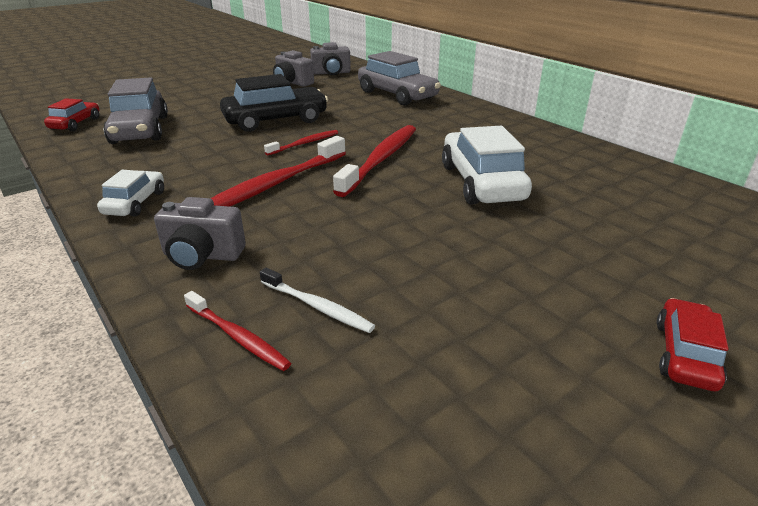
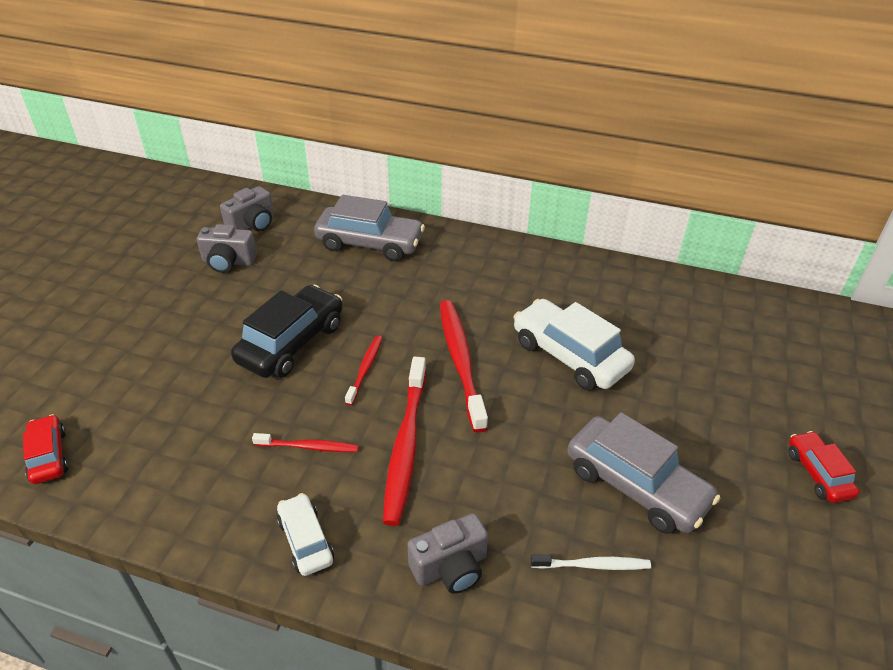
camera: 35 degrees left, 10 degrees up
grey car [104,77,168,144] -> grey car moved to [567,412,720,534]
red toothbrush [184,291,291,371] -> red toothbrush moved to [252,433,359,452]

